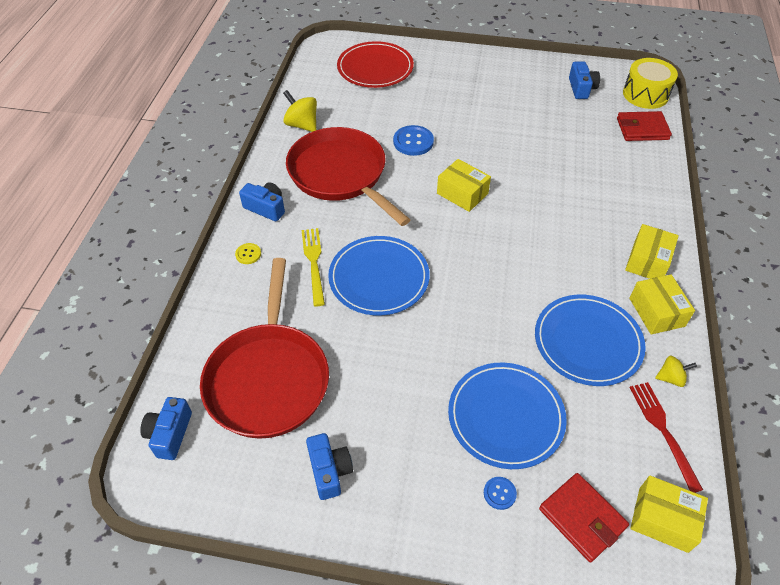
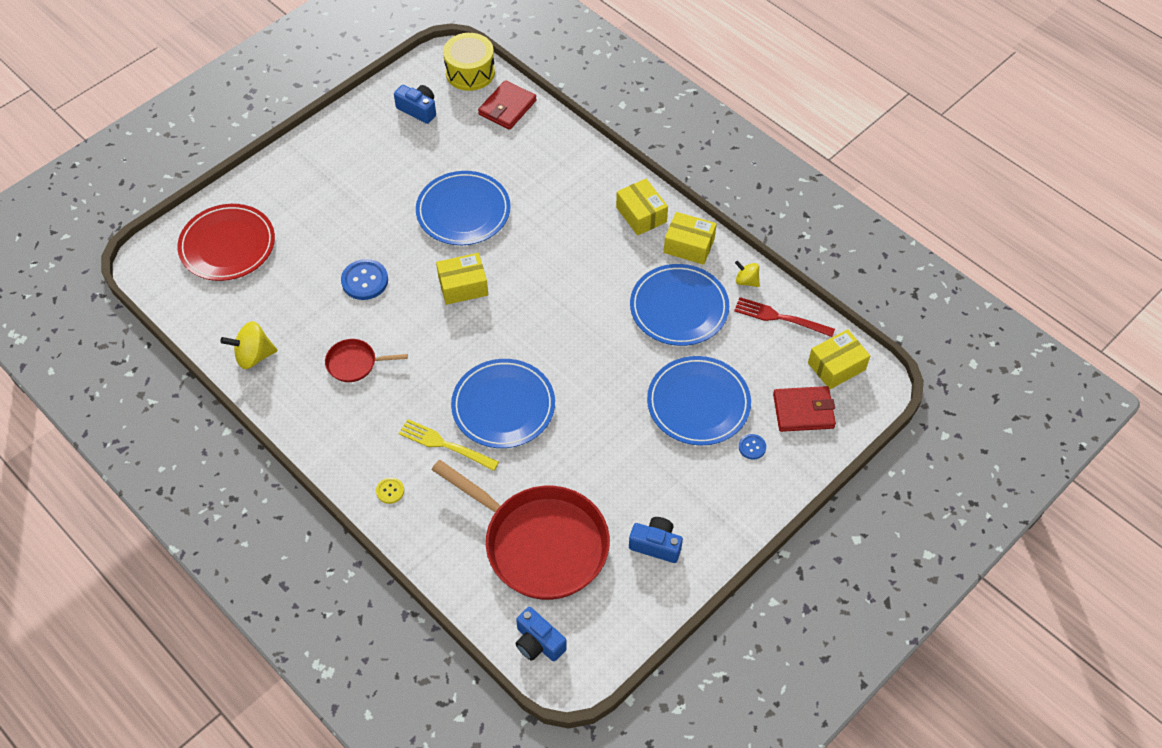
camera: 55 degrees left, 5 degrees up
blue camera [239,182,285,221] -> none
red pan [286,127,411,226] -> red pan [325,339,408,382], size x0.44
yellow spinning top [655,356,697,387] -> yellow spinning top turned 90 degrees counterclockwise [735,261,760,287]
none -> blue plate [416,171,511,245]

